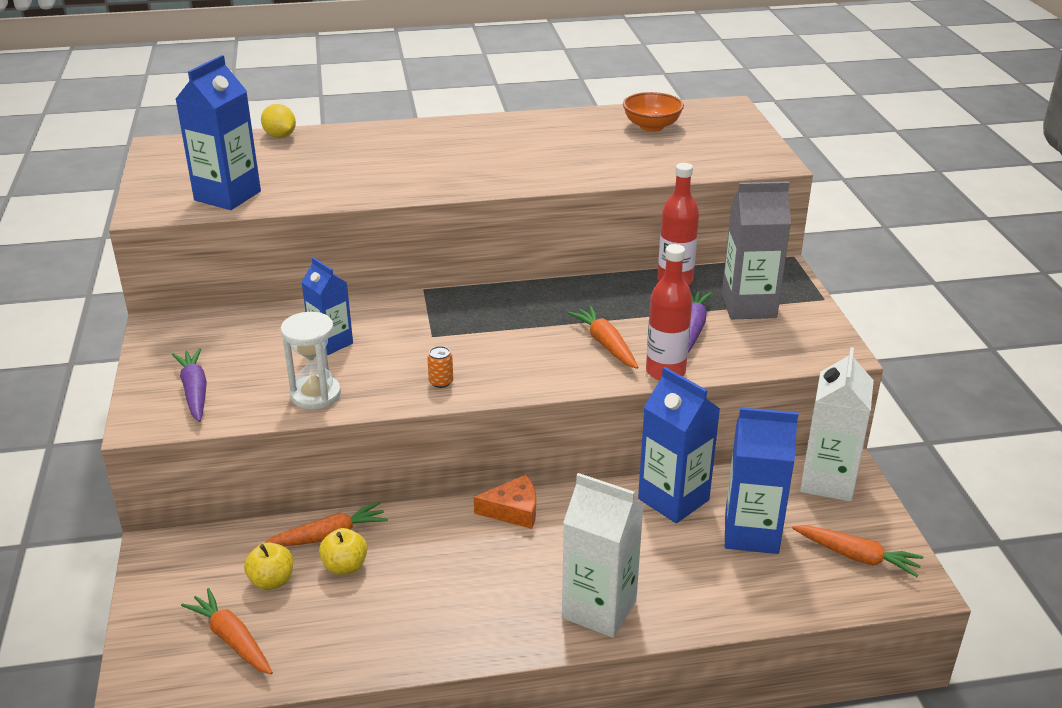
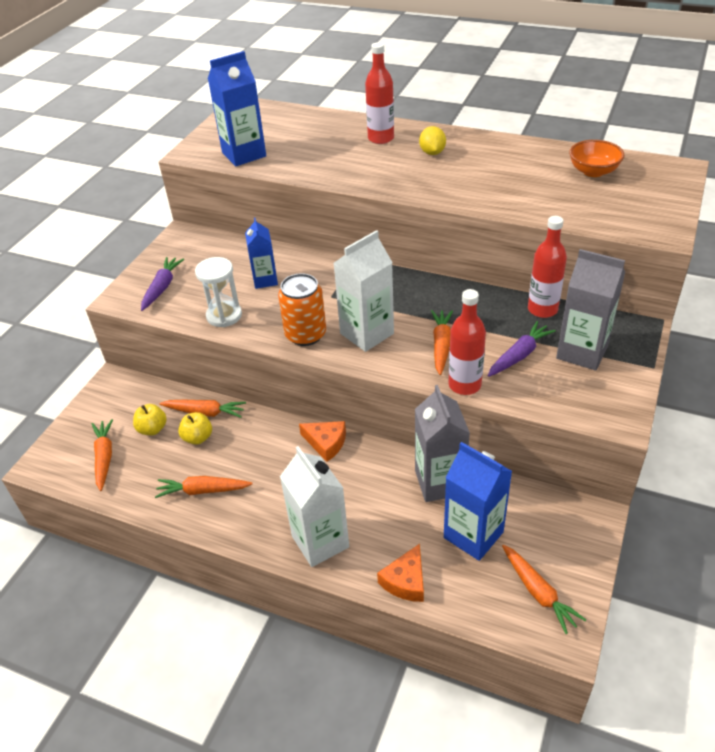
camera: 35 degrees right, 10 degrees up
yellow lemon [261,104,296,138] -> yellow lemon moved to [419,126,446,155]
orange can [427,346,453,388] -> orange can [278,273,326,346], size x2.29
blue carton [638,367,720,523] -> grey carton [415,385,470,502]
white carton [800,347,874,502] -> white carton moved to [334,230,394,352]
none -> orange carrot [155,476,252,498]
none -> red bottle [365,42,394,144]
none -> orange cheese [377,544,424,602]

